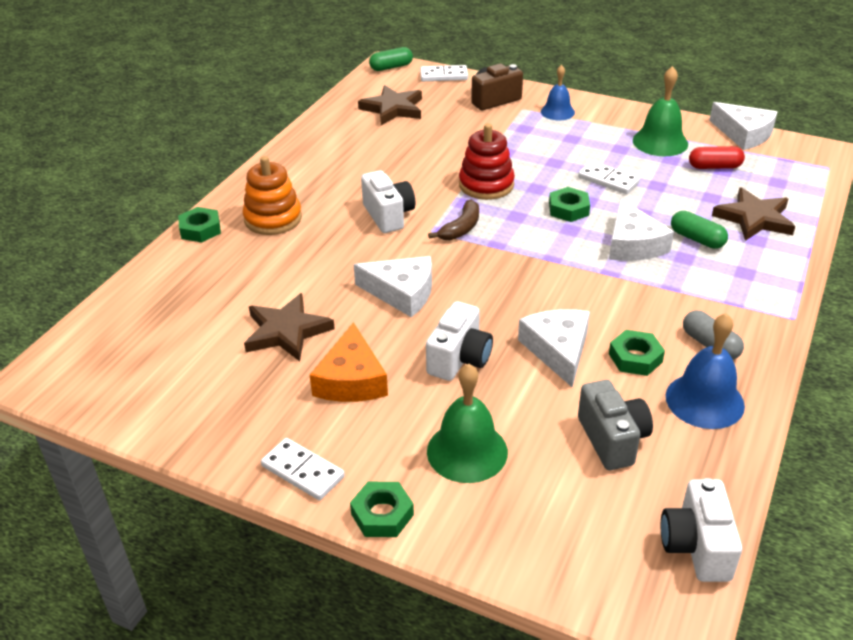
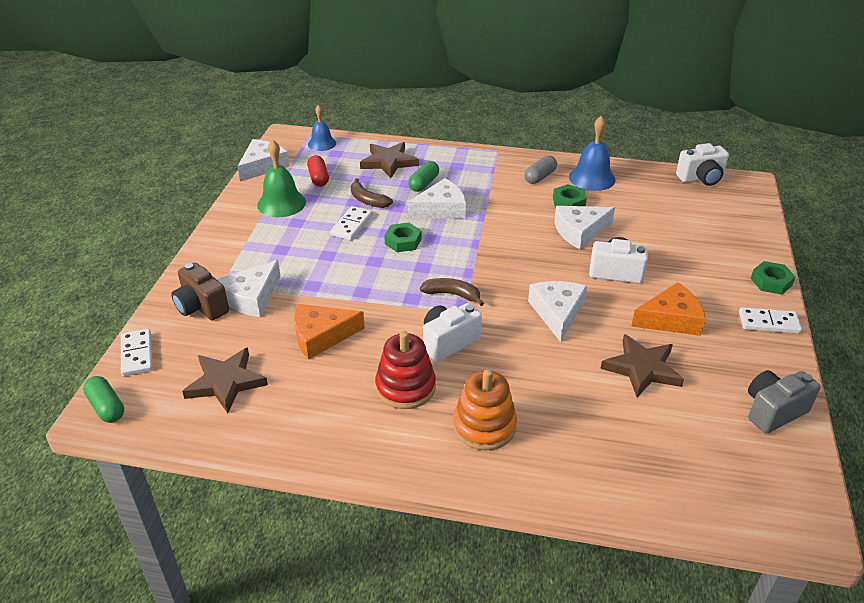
camera: 105 degrees left, 0 degrees up
green nut [178,207,221,243] -> none
white domino [261,438,345,500] -> white domino turned 75 degrees clockwise [739,307,802,334]
green bell [427,363,508,483] -> none
red stacking toy [459,123,515,200] -> red stacking toy moved to [375,331,436,409]
blue bell [541,65,575,120] -> blue bell moved to [308,105,336,151]
grey camera [578,380,653,470] -> grey camera moved to [748,370,821,434]
none -> white cheese [216,260,281,317]
none -> orange cheese [294,304,365,360]
none -> brown banana [351,178,393,208]

